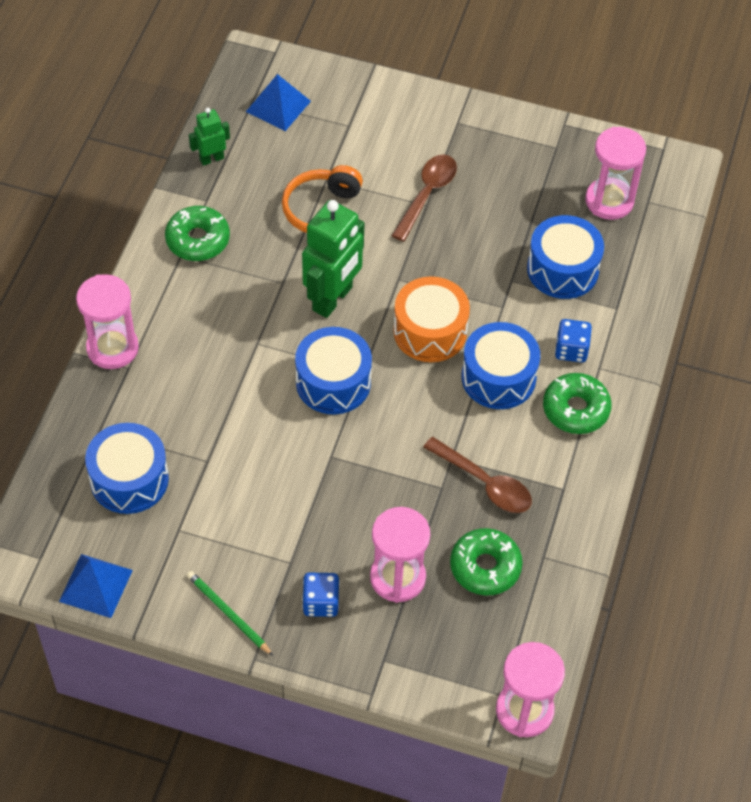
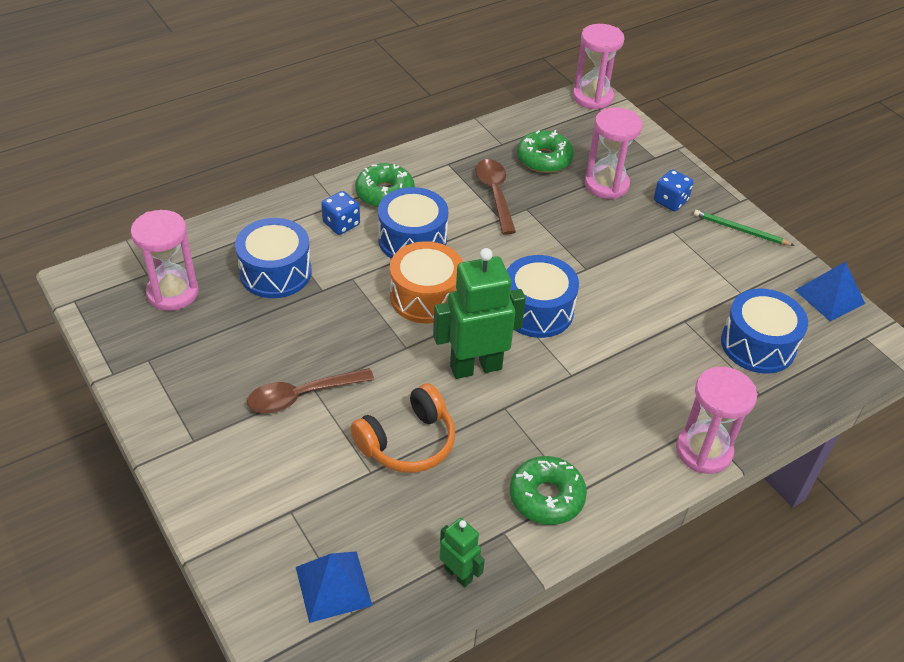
camera: 140 degrees left, 10 degrees down
green pencil [187,571,273,656] -> green pencil turned 120 degrees clockwise [694,210,795,246]
green robot [189,108,230,166] -> green robot turned 150 degrees counterclockwise [440,518,485,588]

